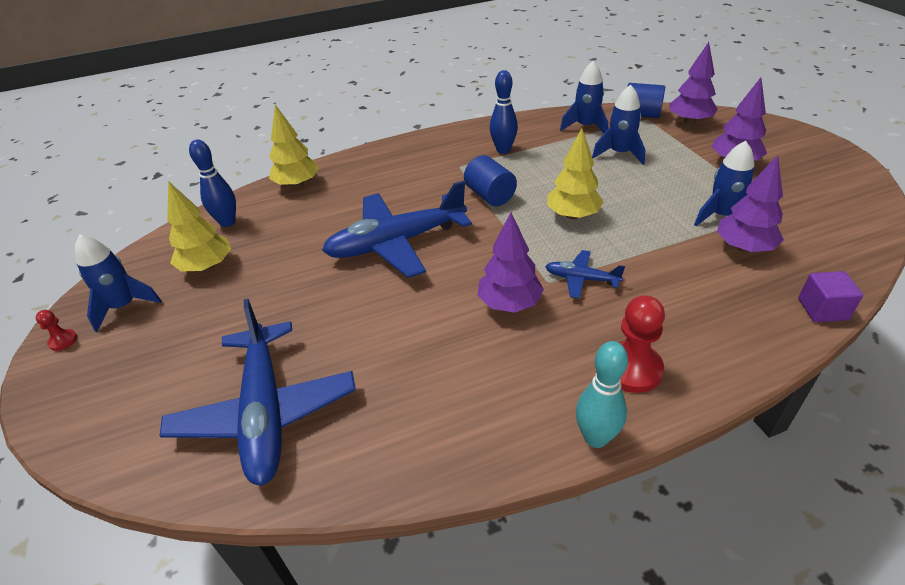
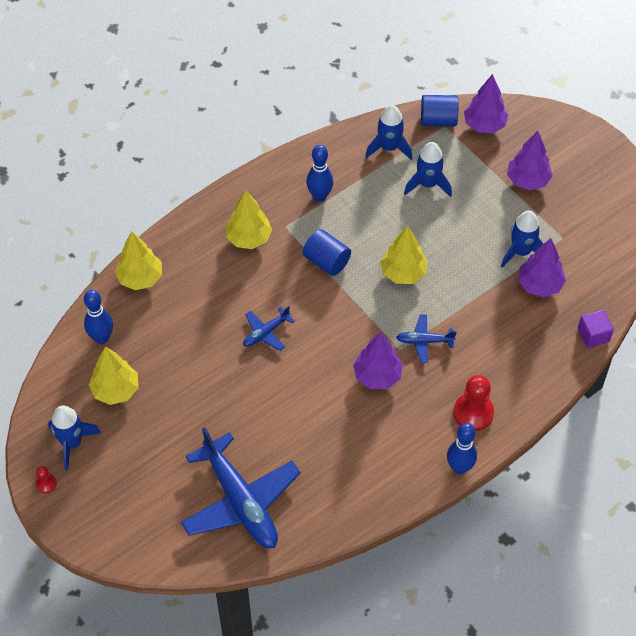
camera: 20 degrees left, 15 degrees up
blue plane [322,181,472,278] -> blue plane [243,306,295,351], size x0.46
turquoise bowling pin [576,341,628,448] -> blue bowling pin [447,423,477,475]
none -> yellow tree [226,190,272,249]

